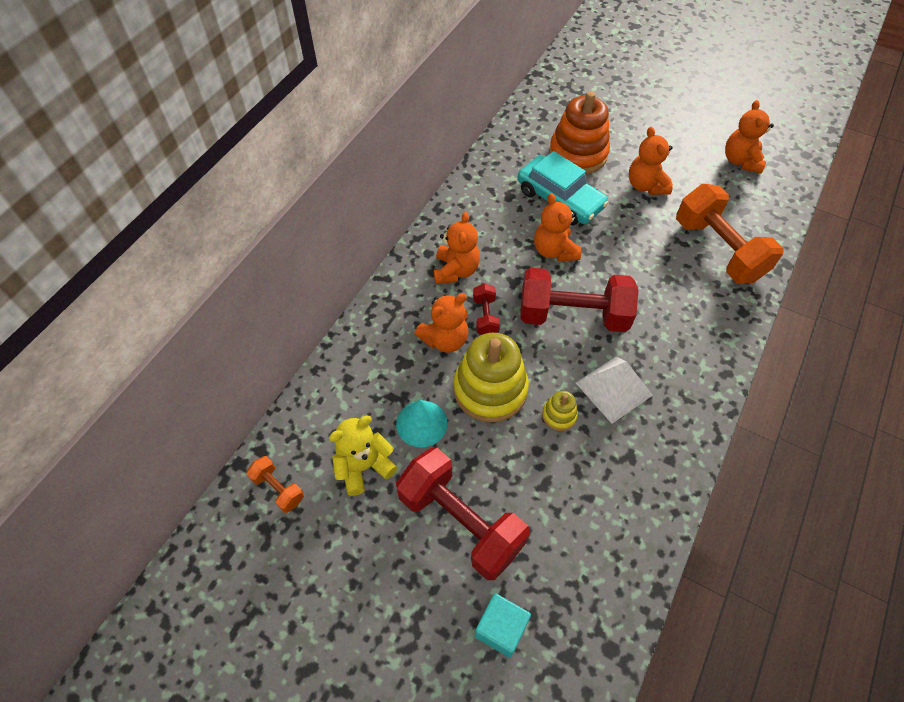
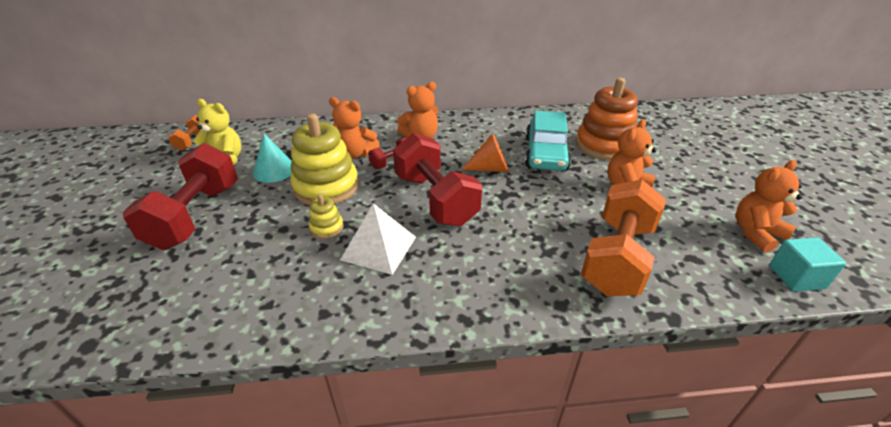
camera: 55 degrees right, 20 degrees down
turquoise cube [475,593,531,657] -> turquoise cube moved to [769,237,846,292]
orange teddy bear [534,193,581,261] -> orange cone [462,133,509,172]

